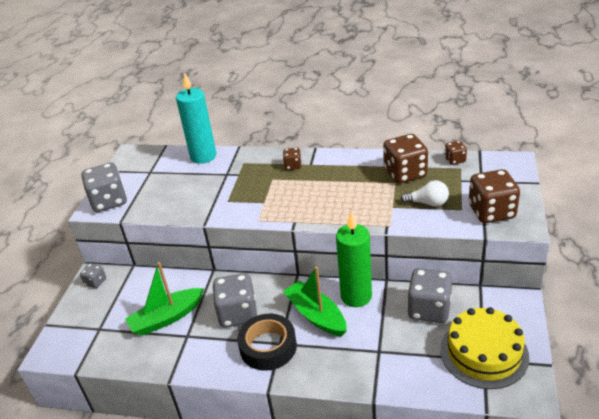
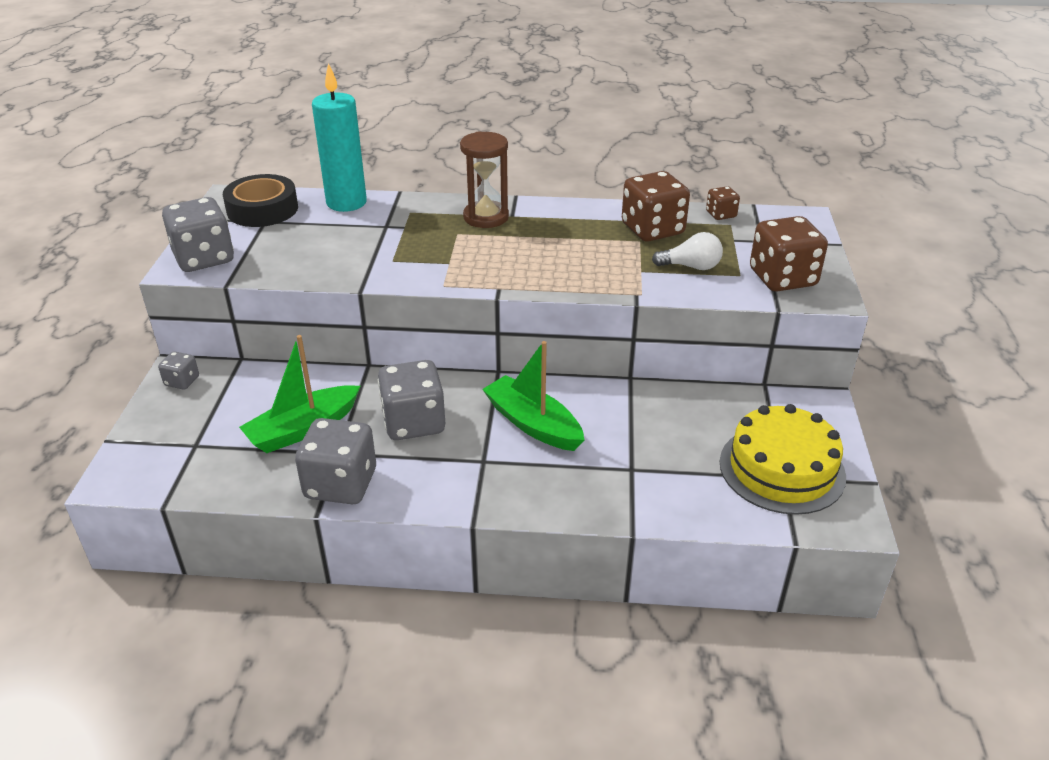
camera: 10 degrees left, 0 degrees up
black tape [237,314,297,370] -> black tape moved to [223,174,298,227]
brown dice [283,148,301,170] -> brown hourglass [460,131,509,228]
green candle [336,211,372,307] -> none
grey dice [407,268,452,323] -> grey dice moved to [295,418,376,504]

